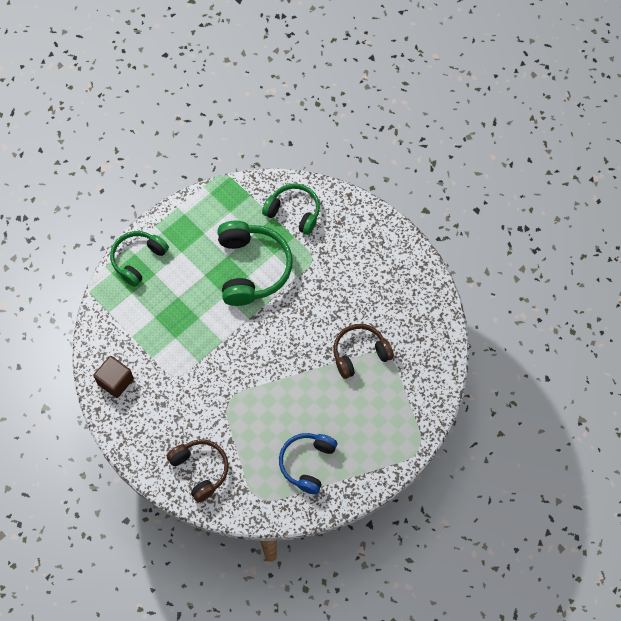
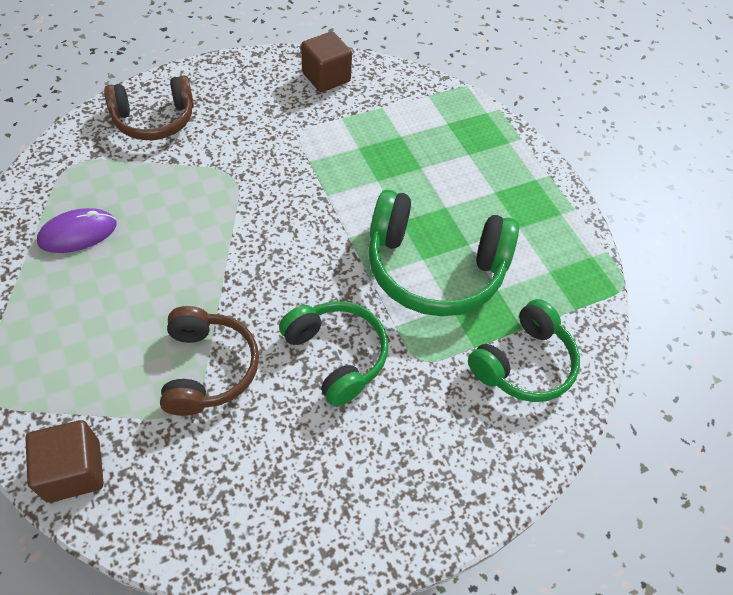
camera: 105 degrees right, 10 degrees down
green headphones [110,231,169,287] -> green headphones moved to [279,301,388,407]
blue headphones [279,433,337,494] -> purple mouse [37,208,117,253]
none -> brown cube [25,420,104,503]

